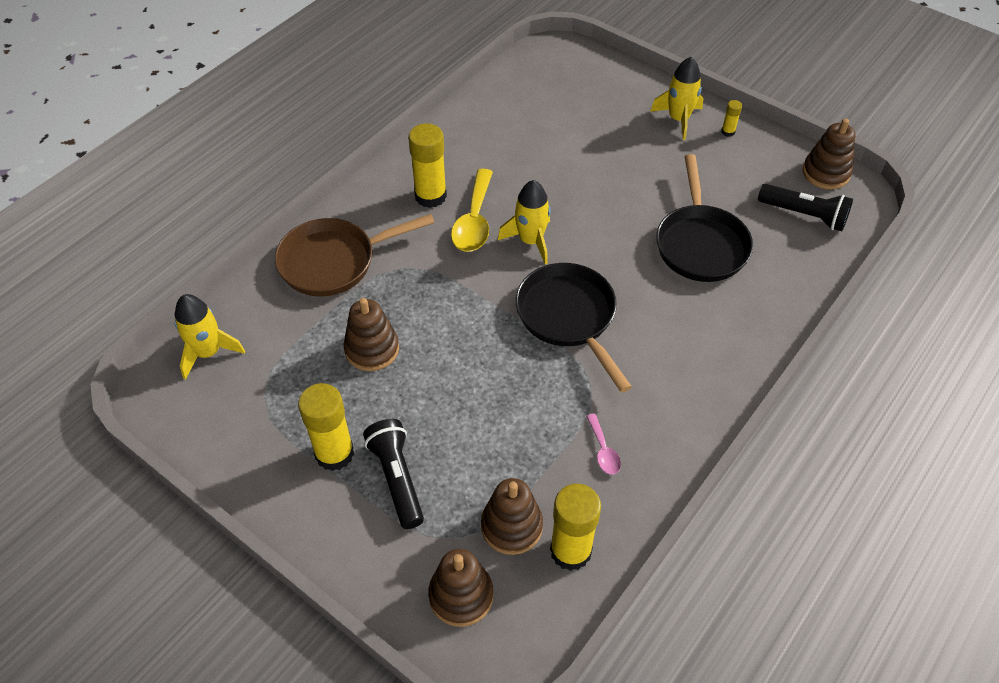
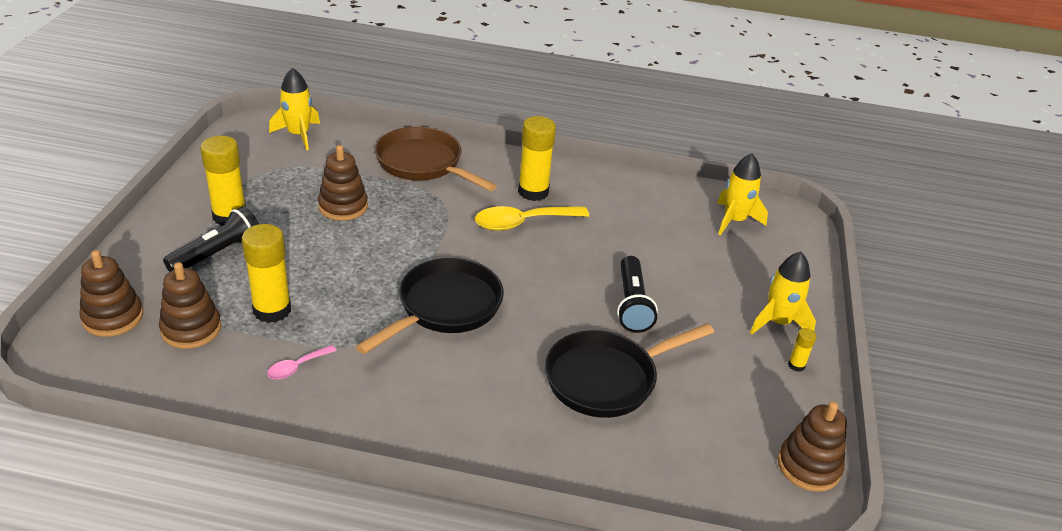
camera: 60 degrees right, 15 degrees down
yellow rocket [498,180,551,264] -> yellow rocket moved to [717,153,768,235]
yellow glue stick [550,484,601,571] -> yellow glue stick moved to [242,224,291,323]
black flashlight [758,184,853,231] -> black flashlight moved to [617,256,658,333]

